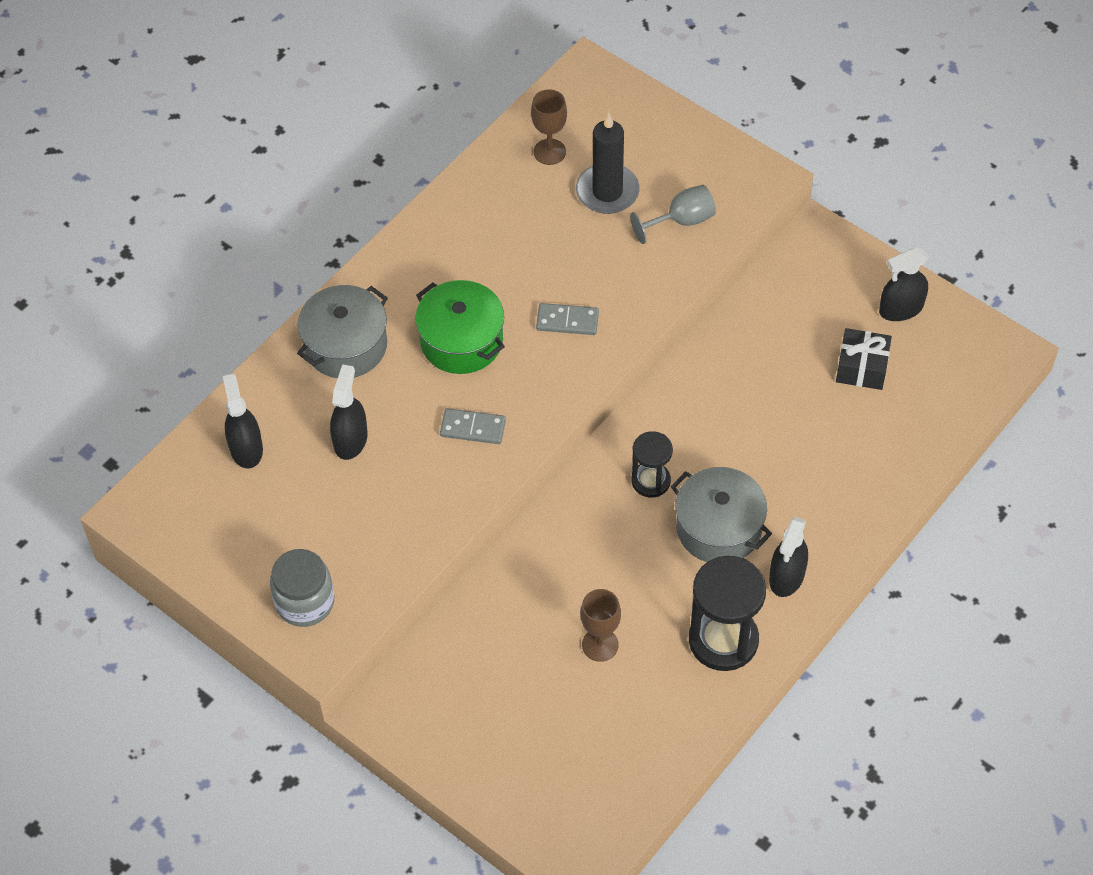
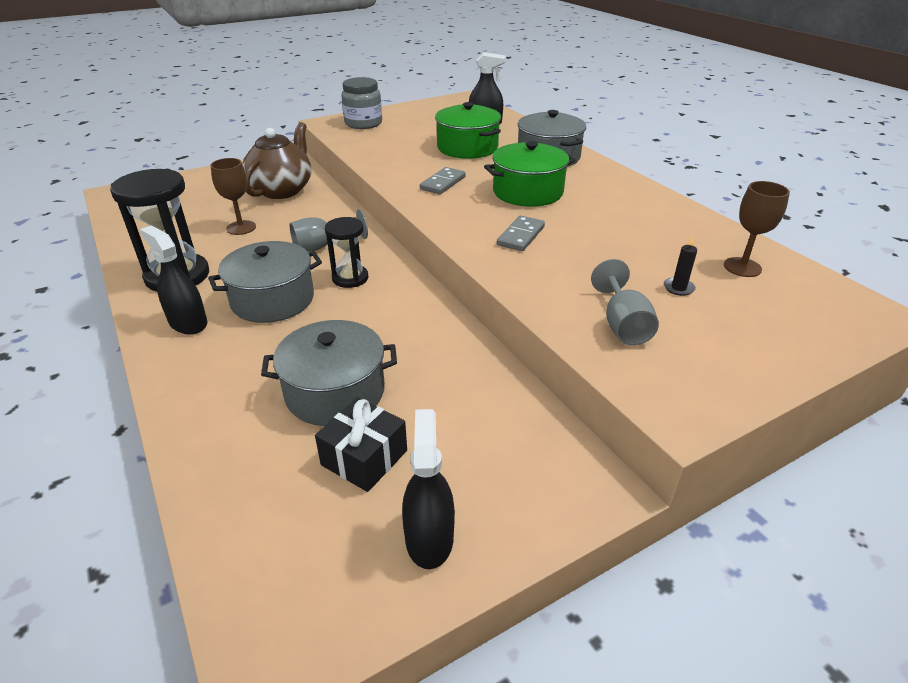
camera: 110 degrees right, 20 degrees down
black spray bottle [330,364,367,460] -> green pot [435,102,501,159]
black candle [576,113,640,214] -> black candle [664,236,697,296], size x0.43
none -> brown teapot [242,122,311,199]
none -> grey pot [261,320,397,426]
none -> grey goblet [290,209,368,252]

